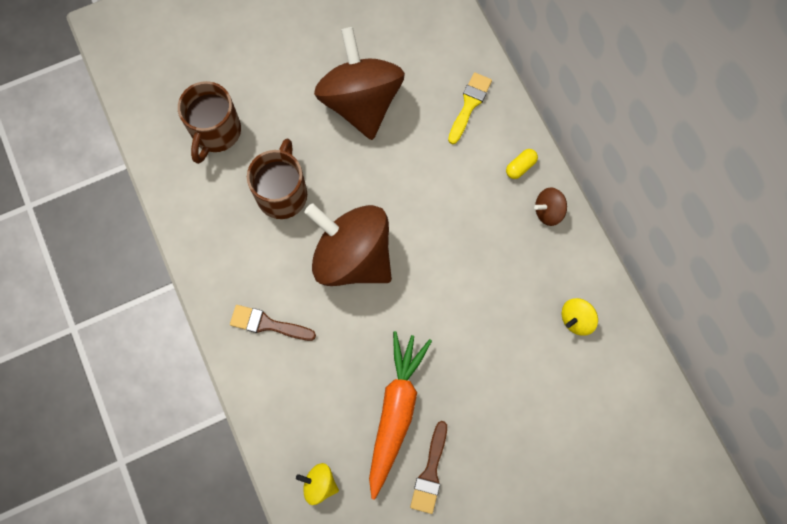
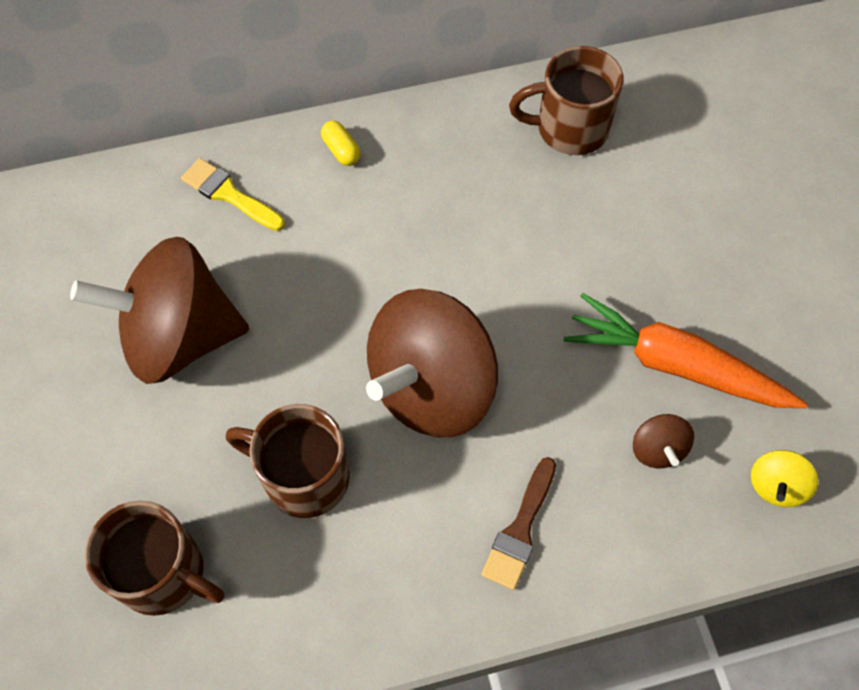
camera: 80 degrees left, 10 degrees down
brown brush [410,421,447,514] -> none
brown spinning top [534,187,567,226] -> brown spinning top moved to [633,414,694,468]
yellow spinning top [562,298,598,336] -> brown mug [509,46,624,155]

